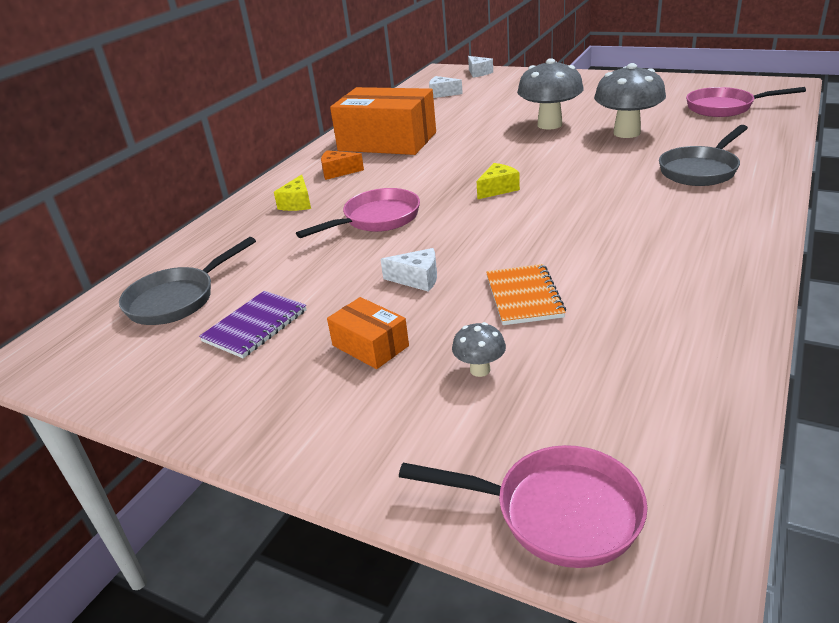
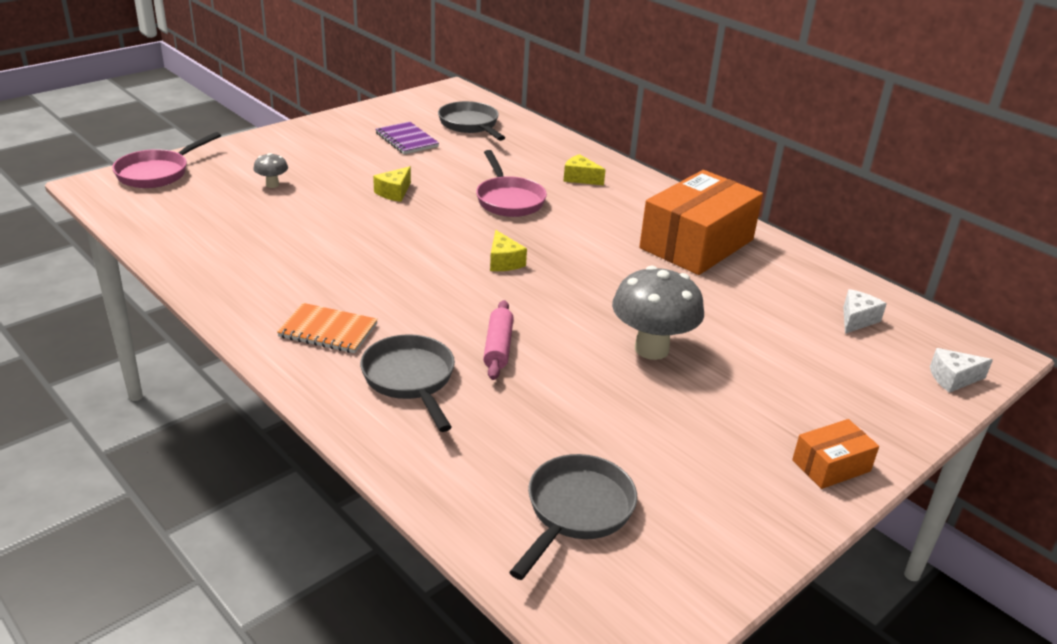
camera: 105 degrees right, 0 degrees up
orange cheese [321,150,364,180] -> none
orange box [327,297,409,369] -> orange box moved to [792,419,879,489]
white cheese [380,248,437,292] -> yellow cheese [373,166,411,202]
orange notebook [486,264,566,325] -> orange notebook moved to [277,303,378,353]
grey mushroom [594,63,666,138] -> none
pink pan [686,87,806,117] -> grey pan [509,454,637,580]
none -> pink rolling pin [483,300,514,380]

